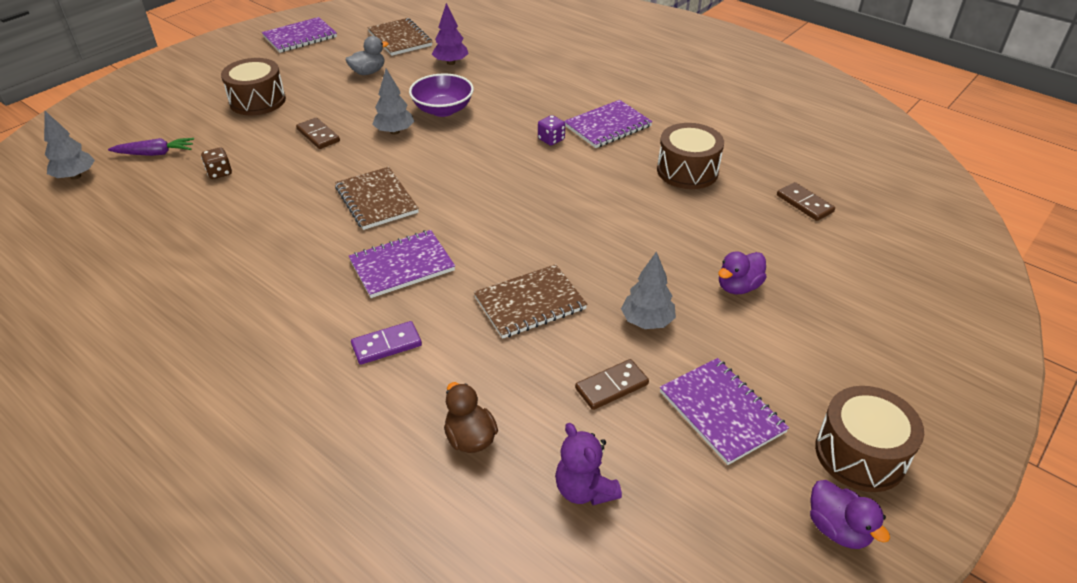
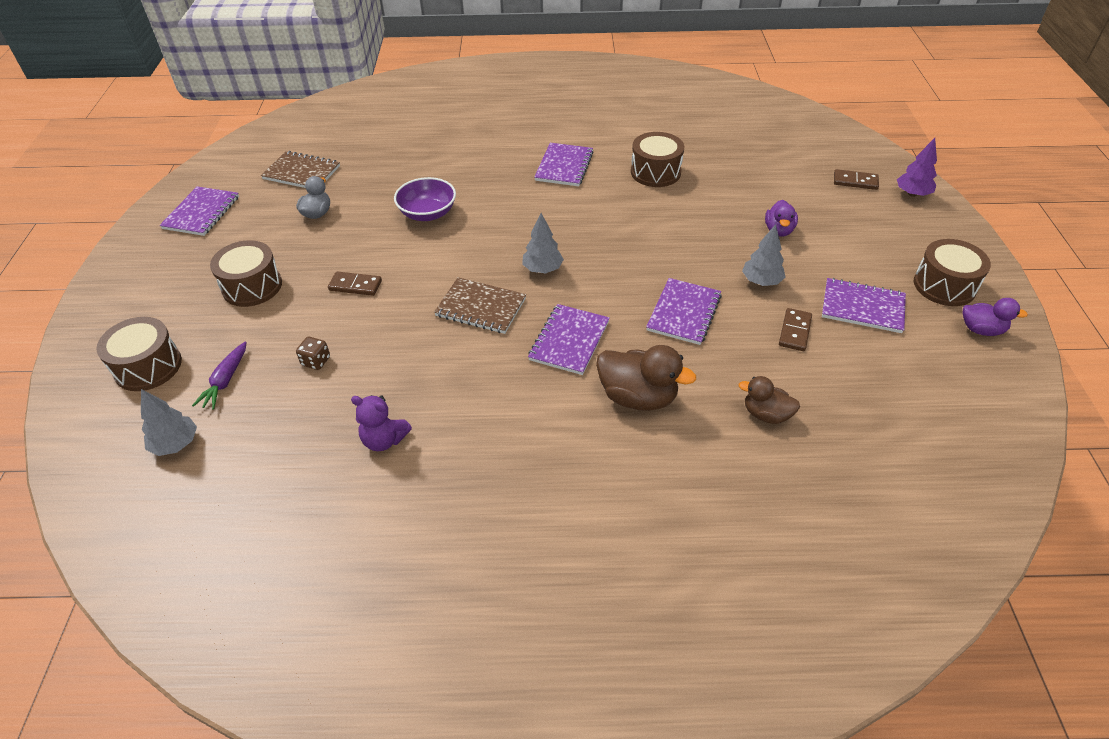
camera: 40 degrees left, 5 degrees up
purple carrot [108,138,194,156] -> purple carrot turned 150 degrees clockwise [192,341,247,410]
purple domino [351,321,422,365] -> brown duck [596,345,696,411]
grey tree [372,69,414,135] -> grey tree moved to [522,213,564,273]
purple tree [432,3,469,65] -> purple tree moved to [897,138,937,197]
brown notebook [474,264,587,339] -> purple notebook [646,278,722,345]
purple dice [538,115,565,146] -> none
purple teddy bear [555,423,622,505] -> purple teddy bear moved to [351,395,412,451]
brown domino [777,182,835,221] -> brown domino moved to [834,169,879,190]
none -> brown drum [96,317,182,391]

